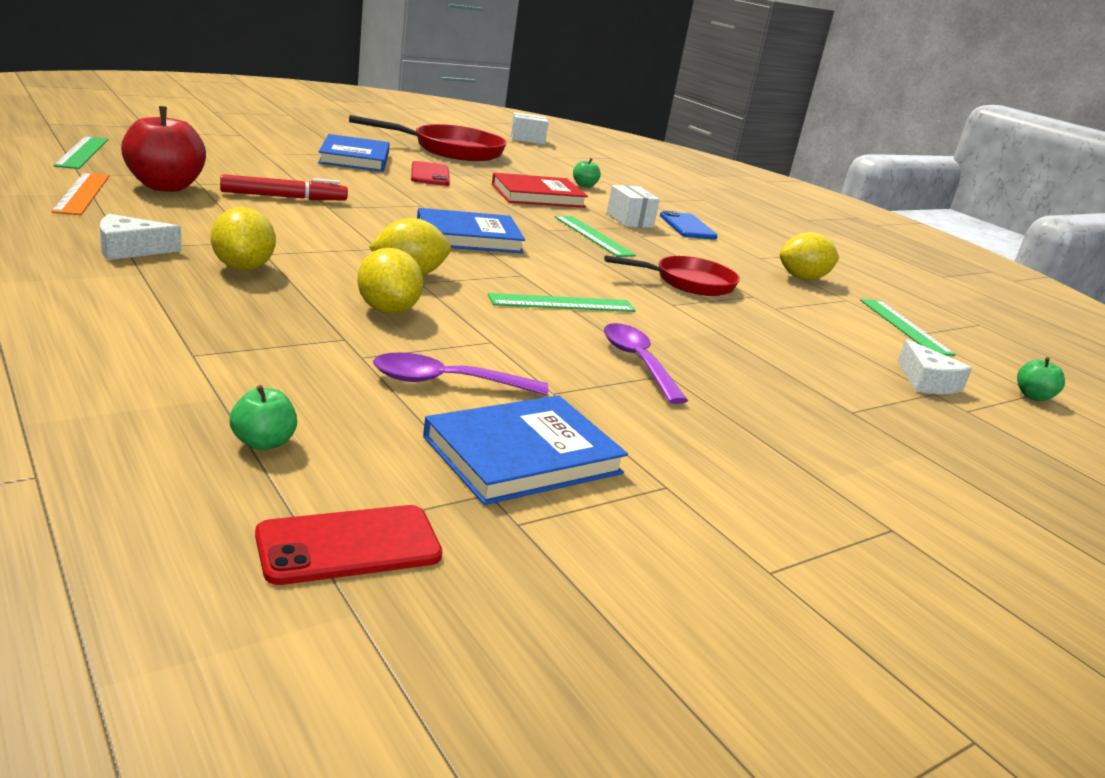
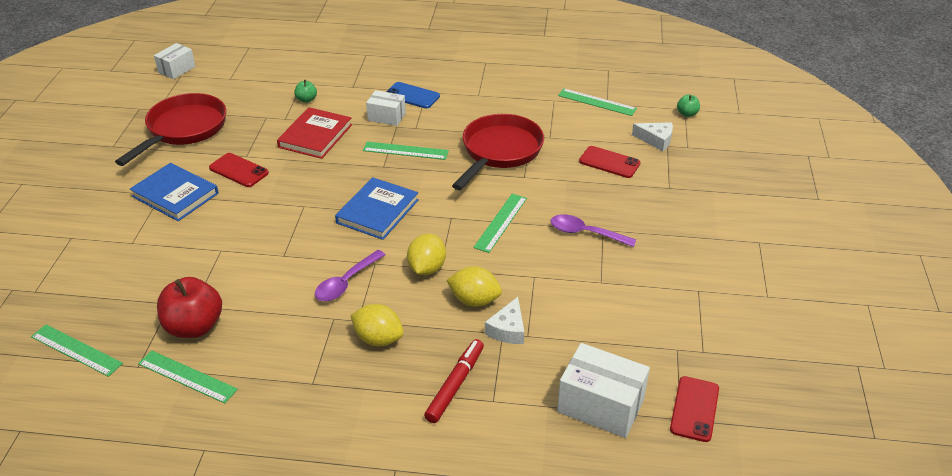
camera: 45 degrees left, 15 degrees up
orange ruler [51,173,110,215] -> green ruler [138,350,238,404]
white cheese [100,214,182,260] -> white cheese moved to [485,297,524,344]
red marker [220,174,348,200] -> red marker moved to [424,339,484,423]
green apple [230,385,297,450] -> white box [557,343,650,438]
purple spoon [373,352,548,395] -> purple spoon moved to [315,250,386,301]
blue book [423,395,628,505] -> none
red pan [604,255,740,296] -> red pan [452,114,544,190], size x1.54
yellow lemon [780,232,839,280] -> none
none -> red phone [579,146,641,178]

